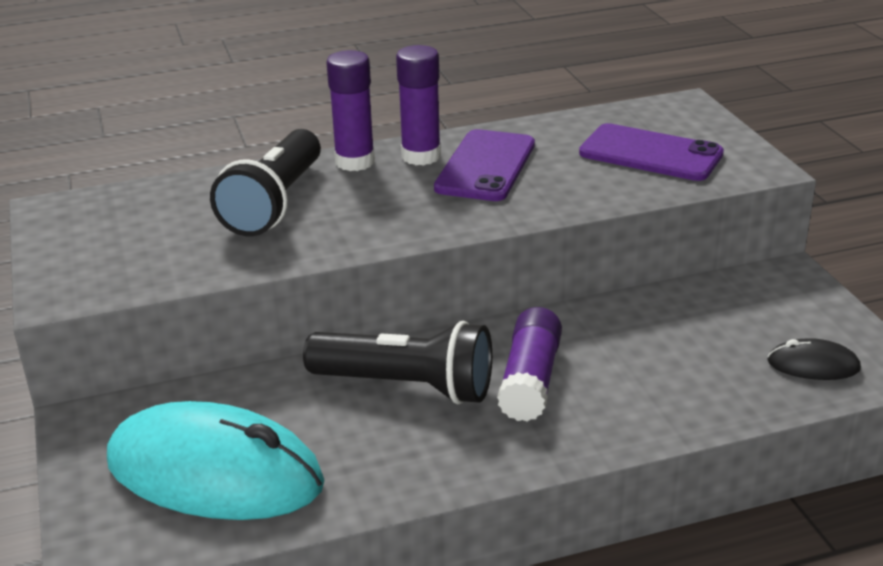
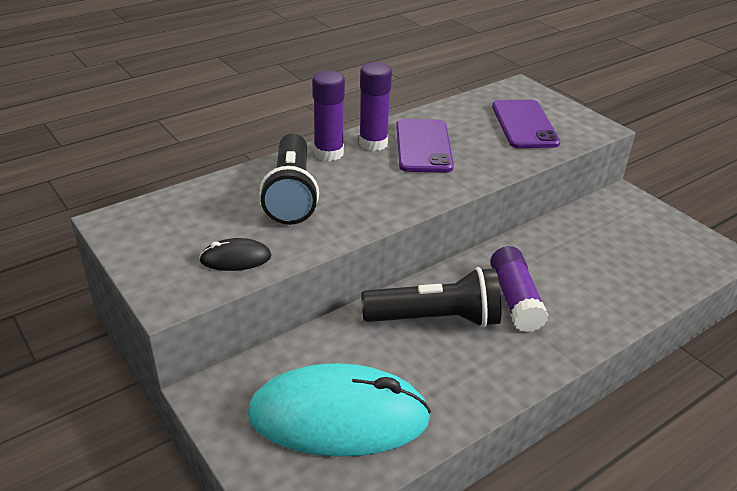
camera: 20 degrees left, 5 degrees up
purple phone [579,123,724,181] -> purple phone turned 75 degrees clockwise [492,100,561,148]
black mouse [767,338,861,380] -> black mouse moved to [199,238,271,271]

